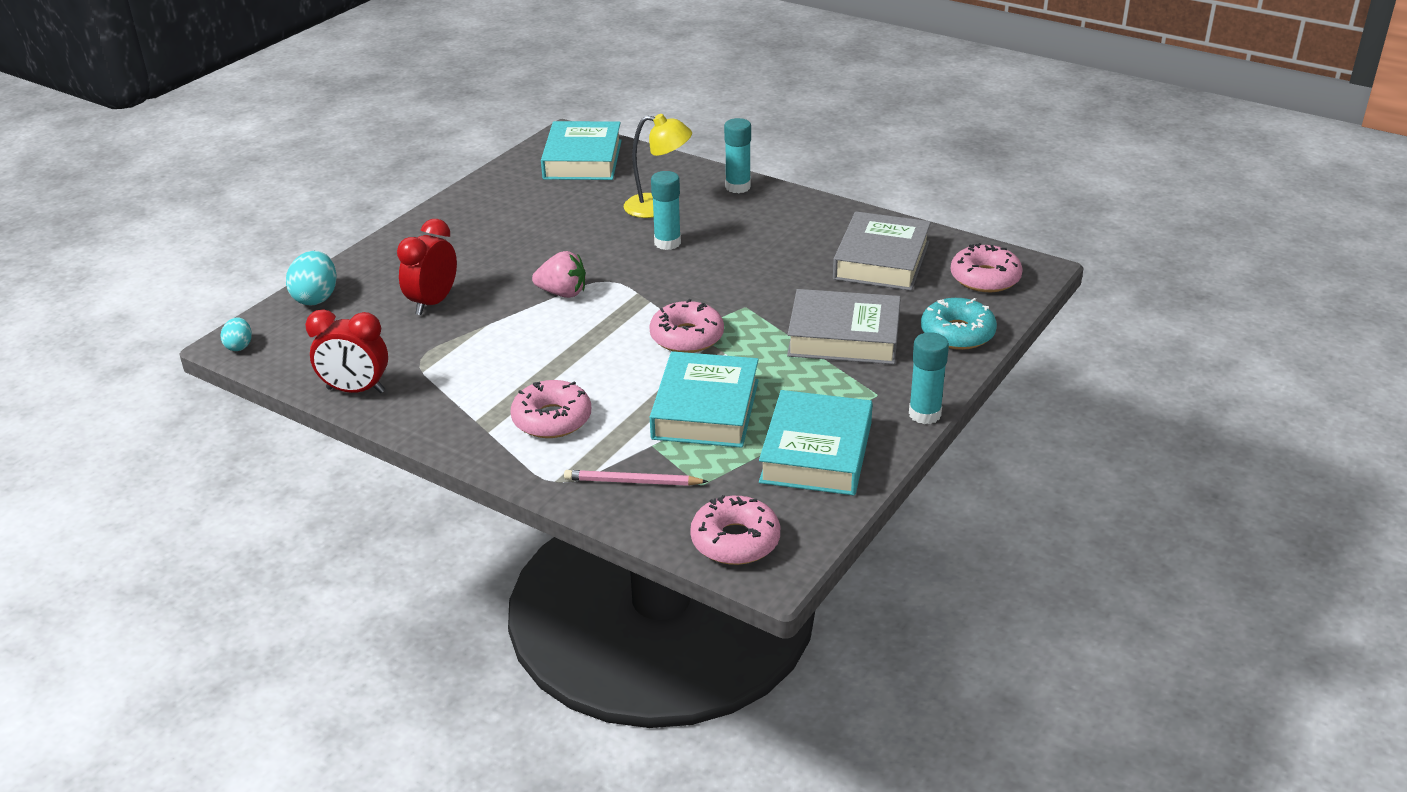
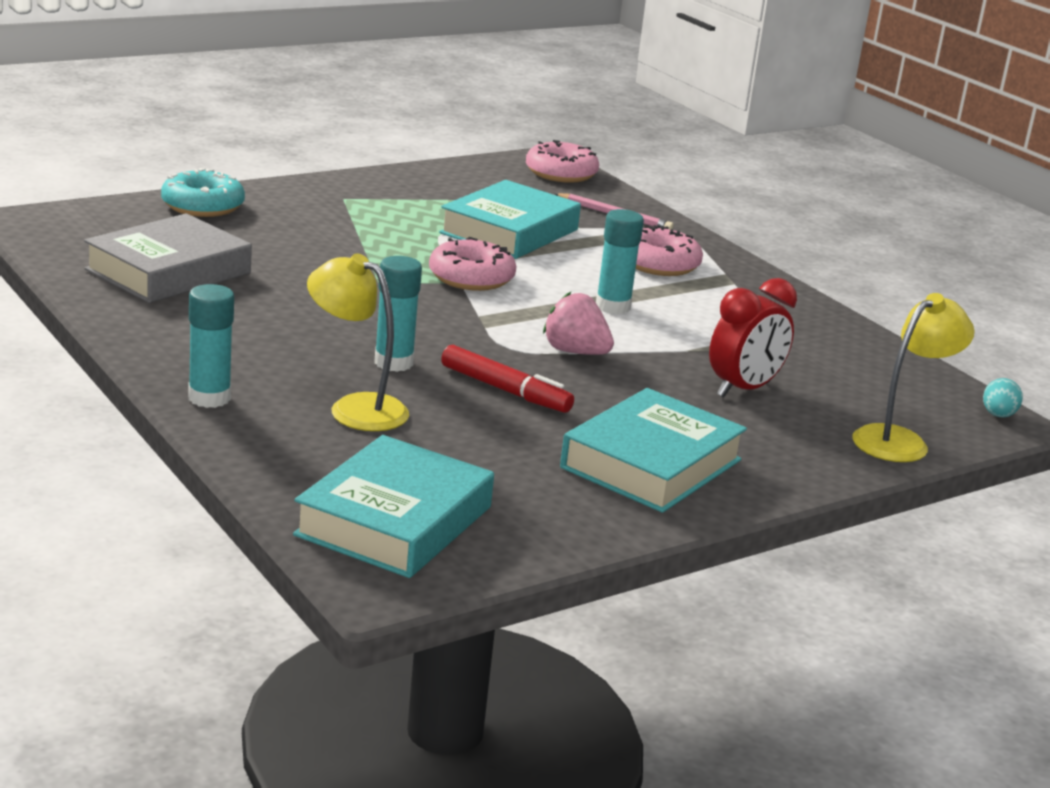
camera: 160 degrees left, 10 degrees down
turquoise egg [286,251,336,306] -> yellow lamp [853,293,974,462]
red clock [305,309,388,393] -> none
turquoise book [759,390,873,495] -> turquoise book moved to [560,388,747,513]
grey book [787,289,901,365] -> none
turquoise glue stick [909,332,949,424] -> turquoise glue stick moved to [596,209,644,314]
pink donut [951,243,1023,292] -> none
none -> red marker [441,345,574,413]

